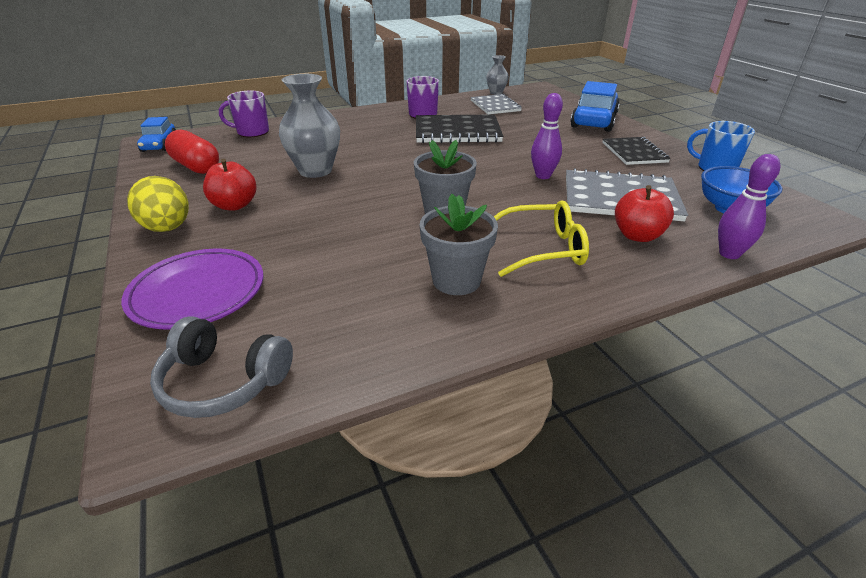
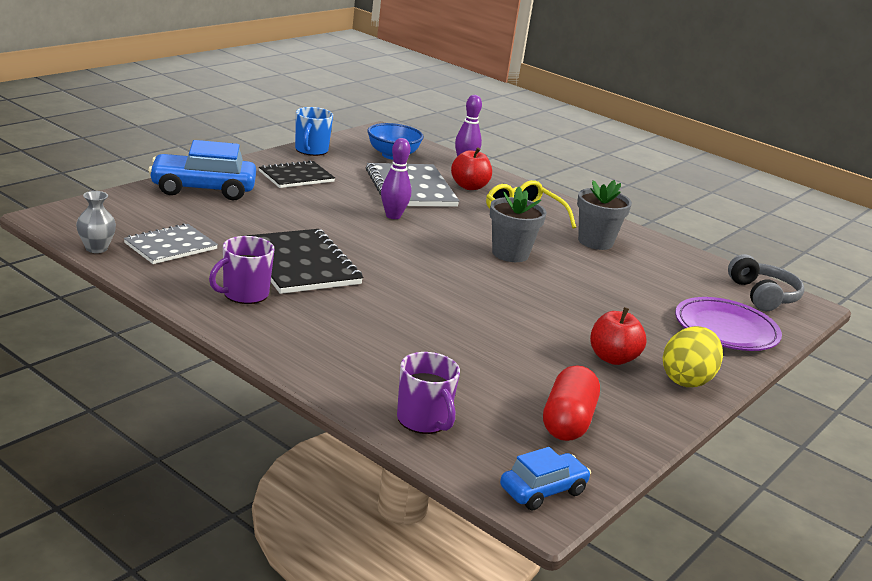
camera: 120 degrees left, 10 degrees down
grey vase [279,74,340,178] -> none

